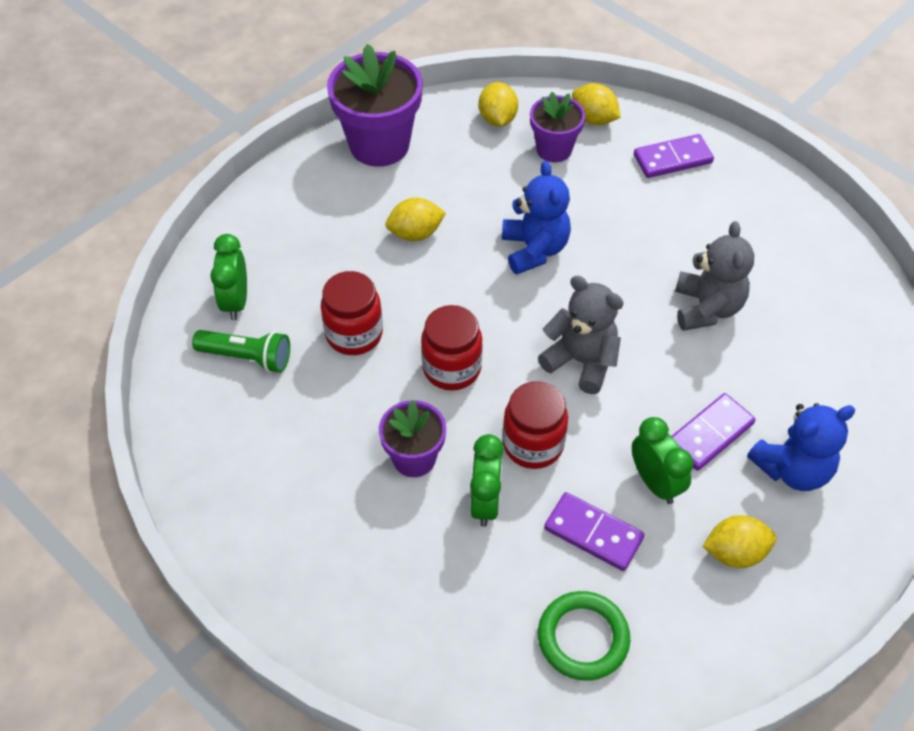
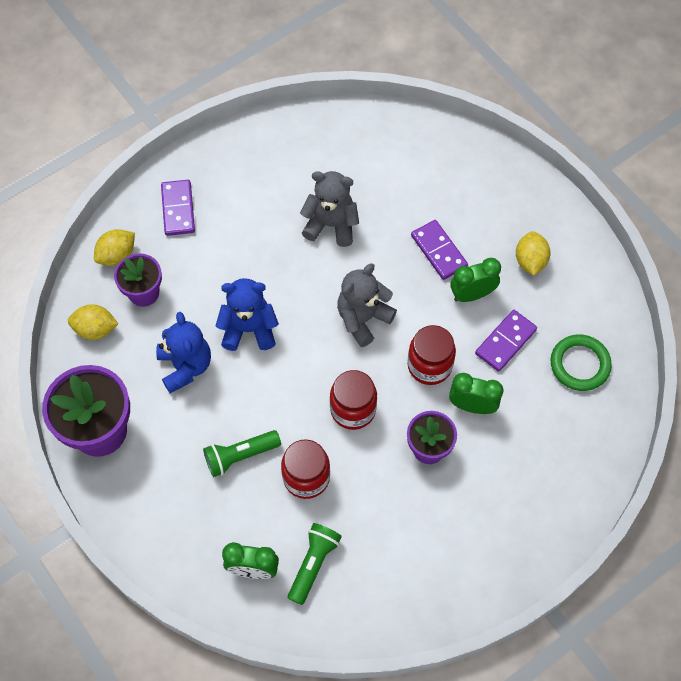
camera: 80 degrees left, 10 degrees up
yellow lemon [386,198,446,241] -> none
blue teddy bear [747,403,855,491] -> blue teddy bear moved to [156,312,211,393]
none -> green flashlight [203,430,281,477]

